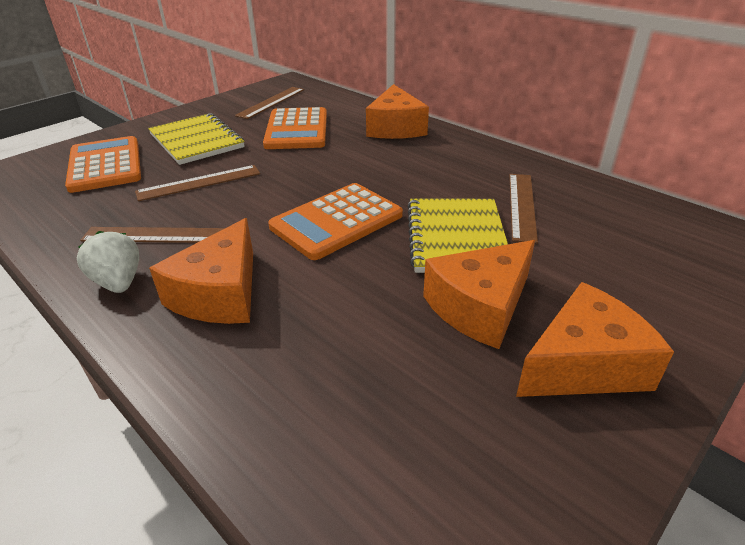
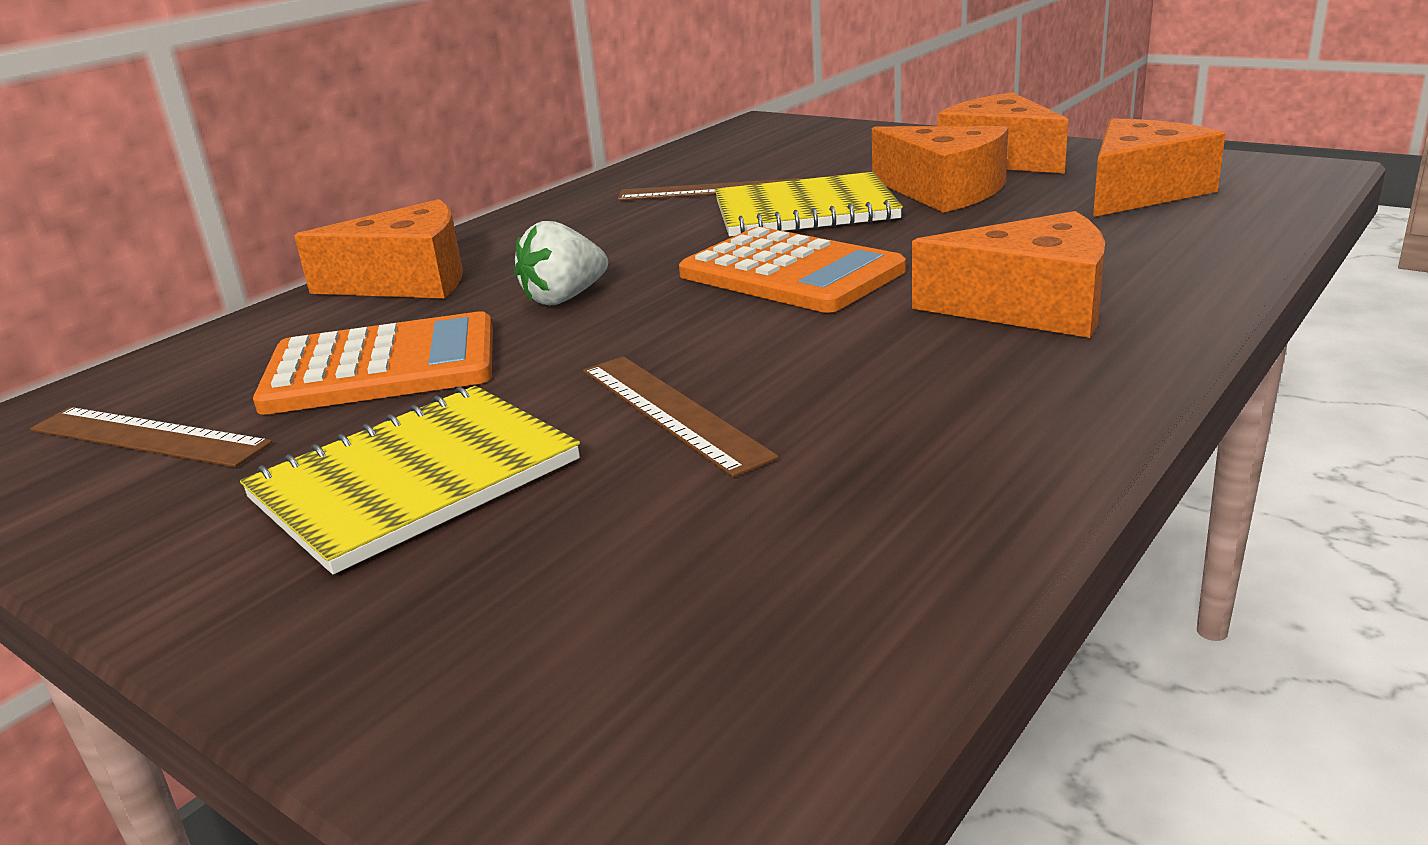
camera: 95 degrees left, 10 degrees down
orange calculator [65,136,141,193] -> none
white strawberry [77,231,139,293] -> white strawberry moved to [514,221,608,305]
brown ruler [80,227,225,243] -> none
none -> orange cheese [1093,118,1225,217]

